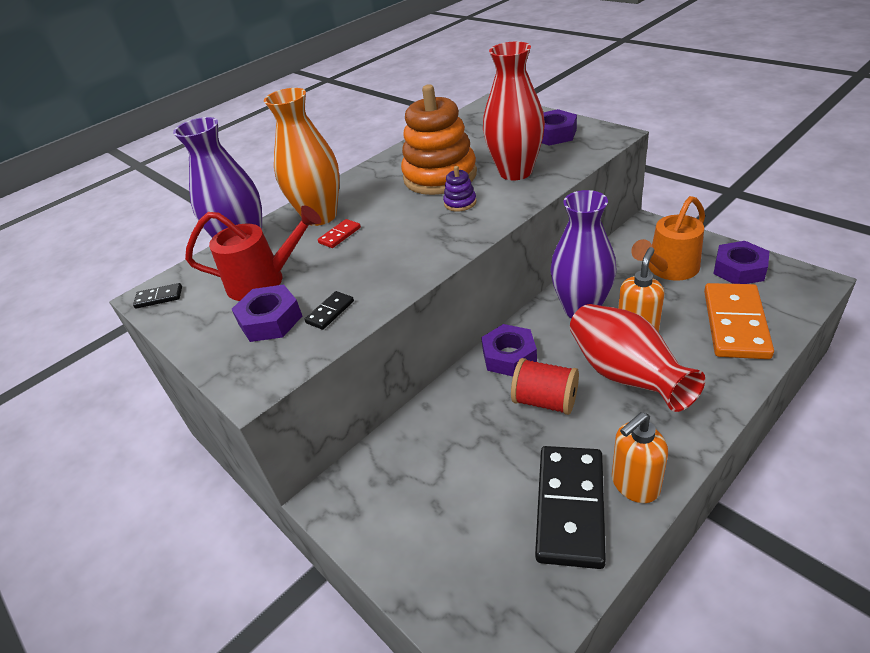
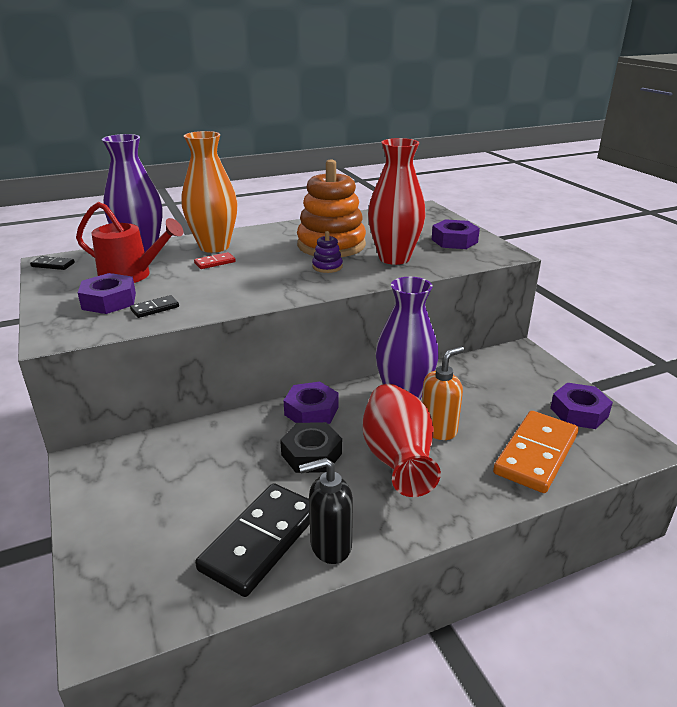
camera: 15 degrees right, 10 degrees down
red spool [511,358,579,415] -> black nut [280,422,342,473]
orange soap dispenser [612,412,668,503] -> black soap dispenser [299,458,353,564]
orange watering can [631,196,705,281] -> none

